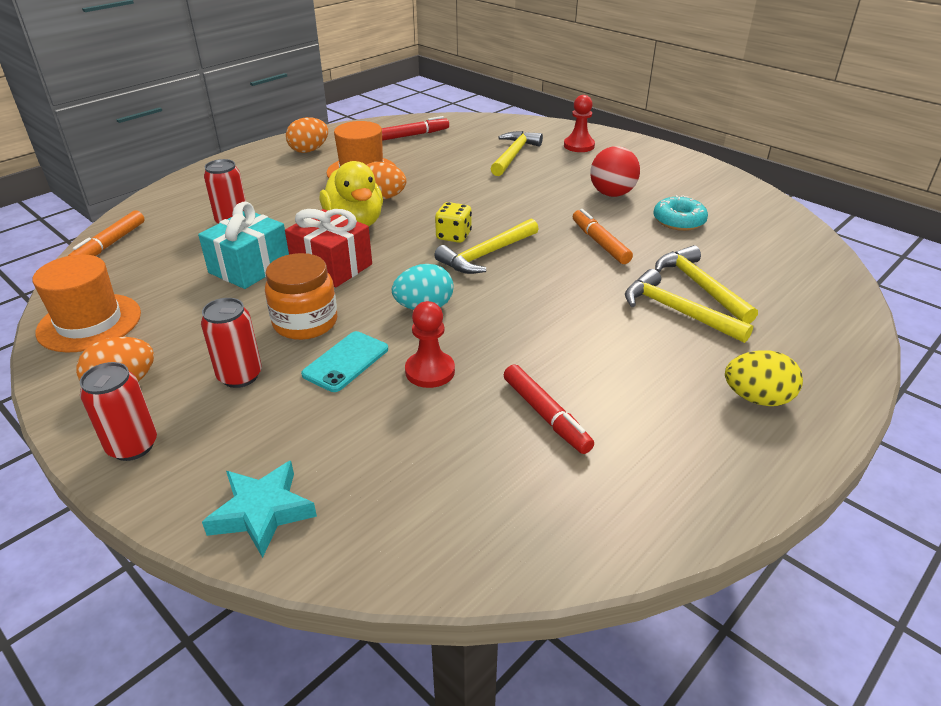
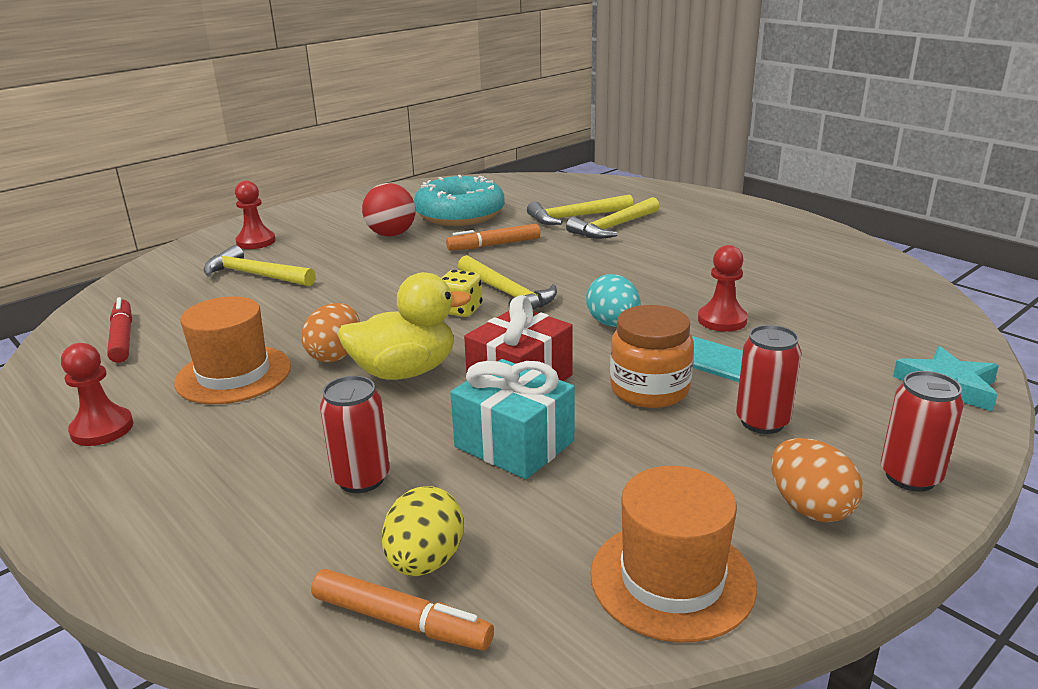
camera: 85 degrees left, 10 degrees down
orange egg [286,117,328,153] -> red pawn [61,343,133,446]
red marker [504,364,594,454] -> none
turquoise donut [653,195,708,231] -> turquoise donut [414,175,505,226], size x1.78
yellow egg [725,350,803,406] -> yellow egg moved to [382,486,464,576]

